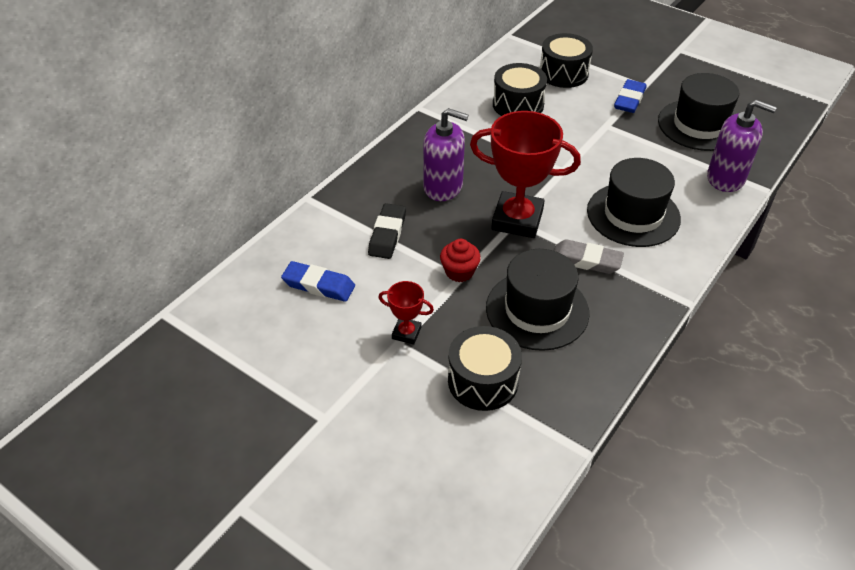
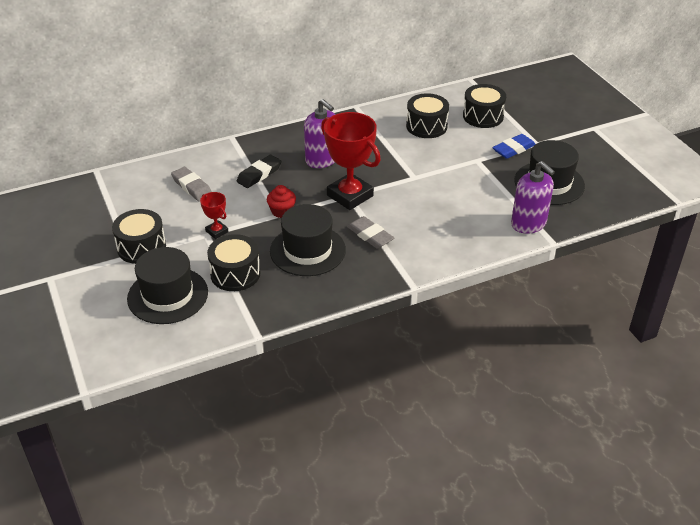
camera: 30 degrees right, 5 degrees down
blue eraser [281,261,355,302] -> grey eraser [171,167,212,202]
black hat [587,158,681,247] -> black hat moved to [127,247,208,324]
none -> black drum [112,209,166,264]

